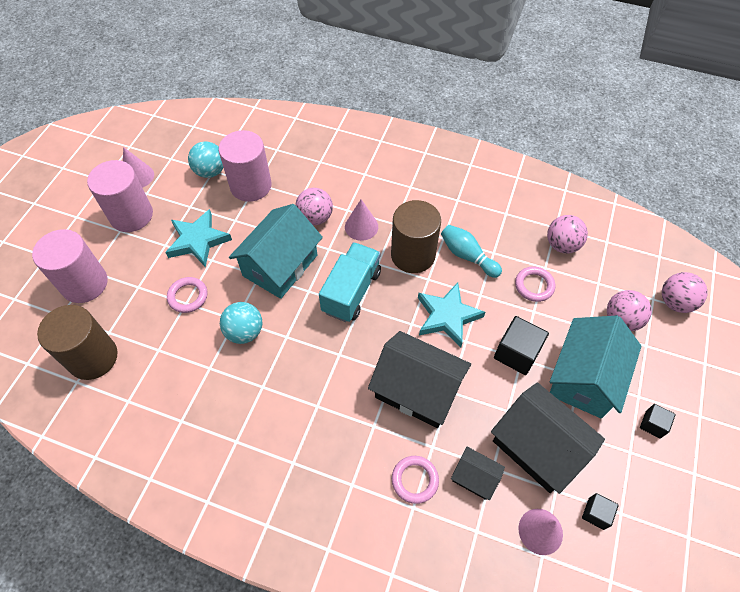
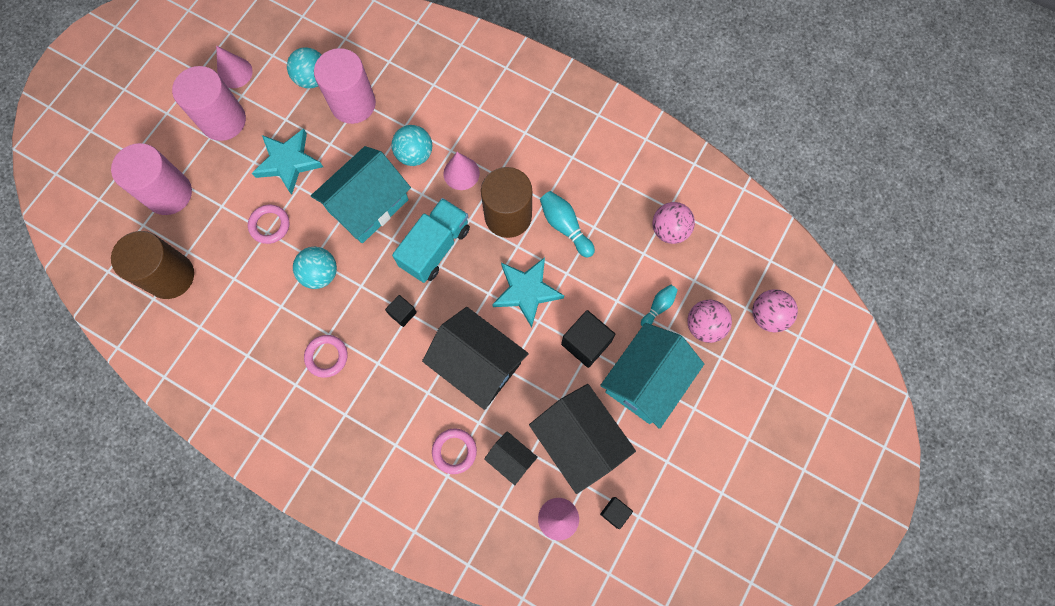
camera: 10 degrees right, 15 degrees up
pink ball [295,188,333,225] -> turquoise ball [391,125,432,166]
pink ring [515,267,555,302] -> pink ring moved to [304,335,348,378]
black cube [640,404,676,439] -> black cube moved to [385,295,417,327]
none -> turquoise bowling pin [641,285,678,326]

